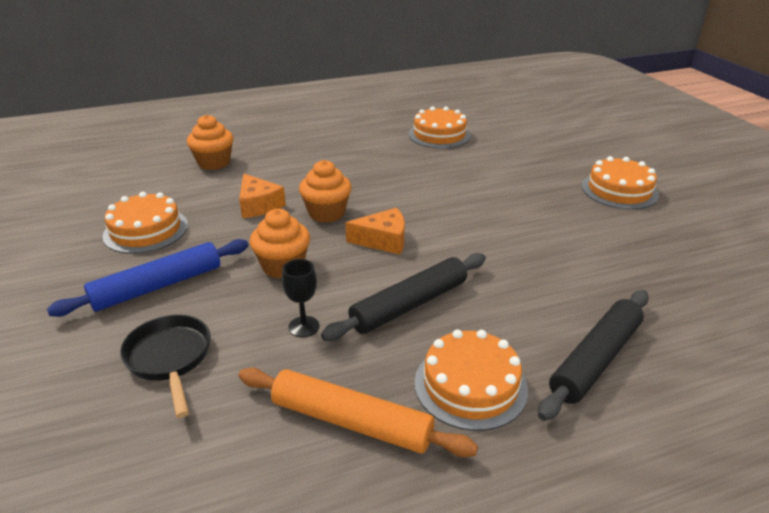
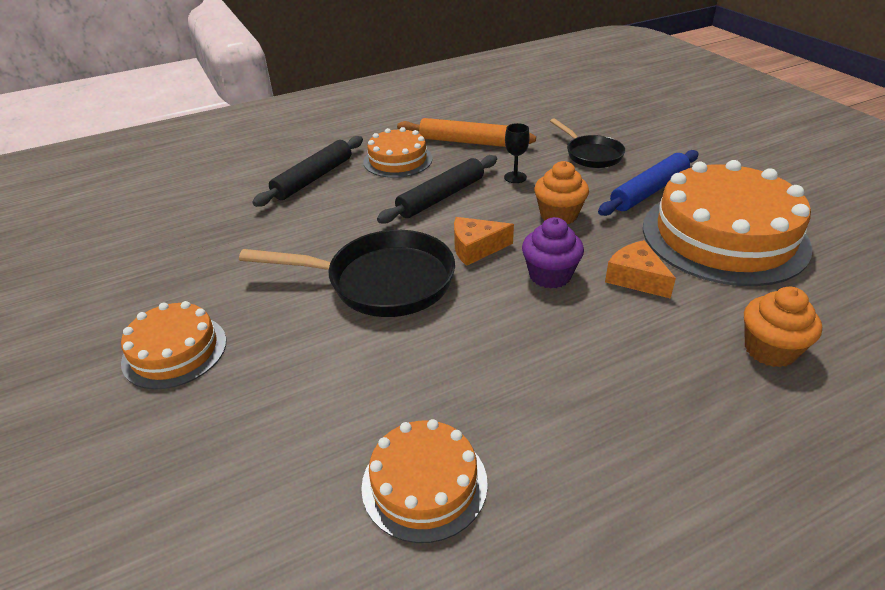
camera: 175 degrees right, 5 degrees up
orange cake [102,192,188,254] -> orange cake [643,160,812,286], size x1.86
orange cupcake [299,160,352,223] -> purple cupcake [522,217,584,288]
none -> black pan [239,230,455,317]

